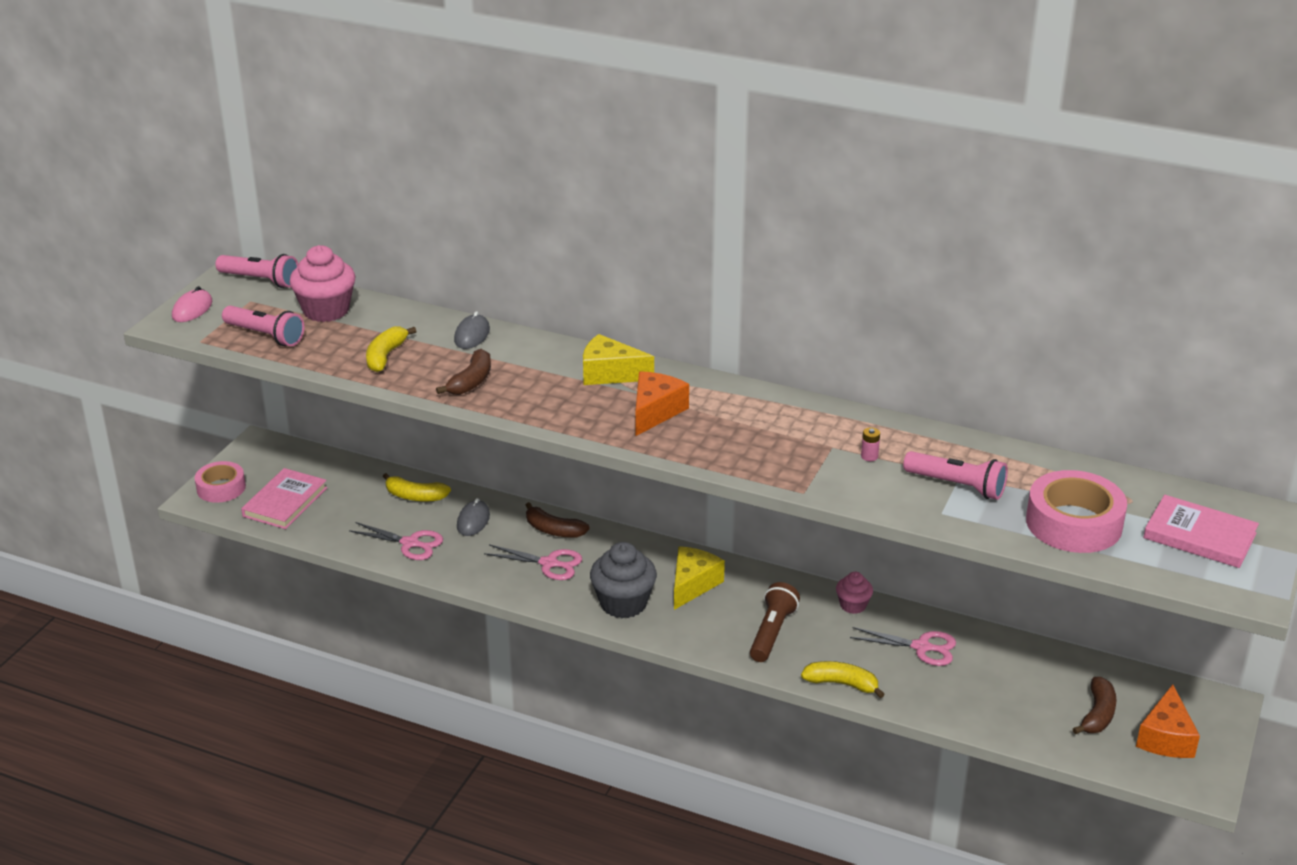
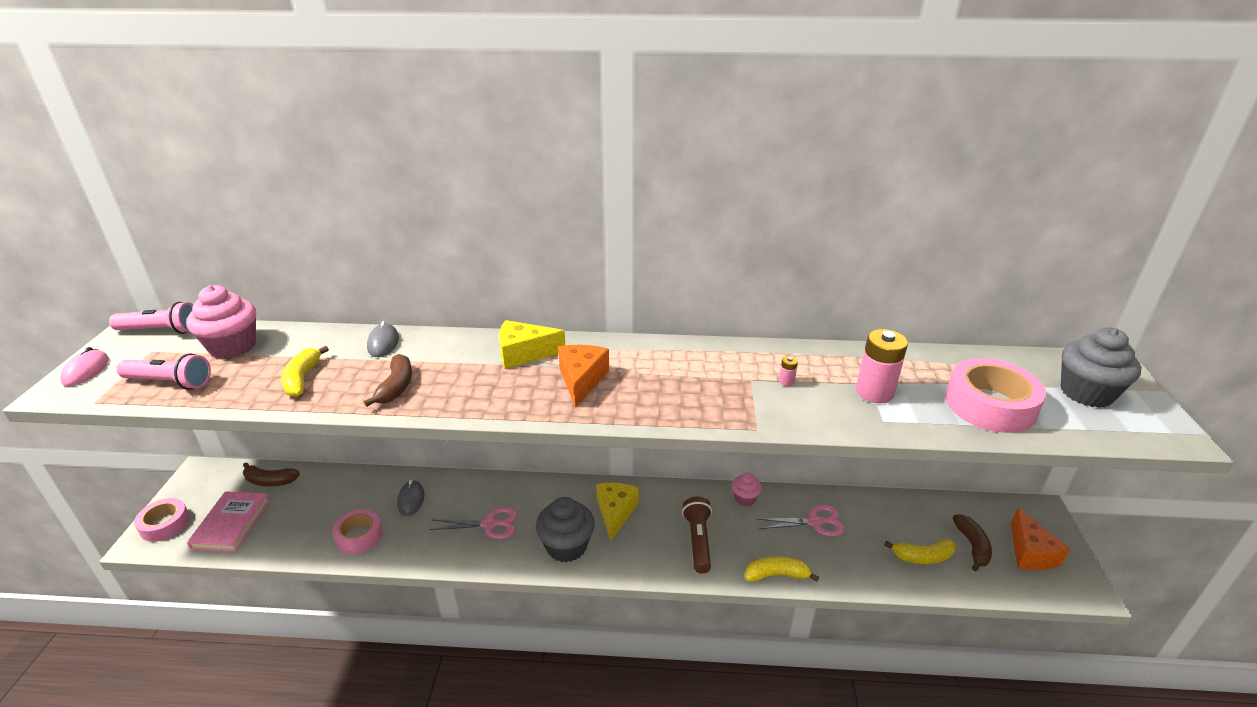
camera: 20 degrees left, 0 degrees up
pink scissors [349,522,443,560] -> pink tape [332,509,383,554]
yellow banana [383,473,451,502] -> yellow banana moved to [884,539,956,564]
brown banana [525,502,589,538] -> brown banana moved to [243,462,300,486]
pink flashlight [903,451,1008,500] -> pink battery [856,329,908,403]
pink book [1143,495,1259,568] -> grey cupcake [1061,328,1141,408]

